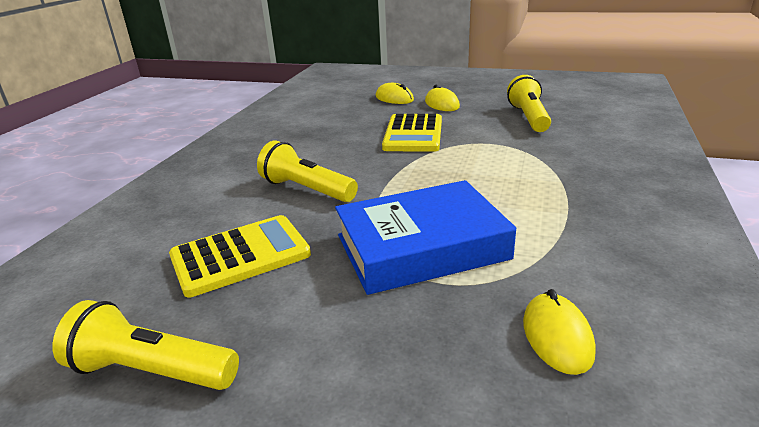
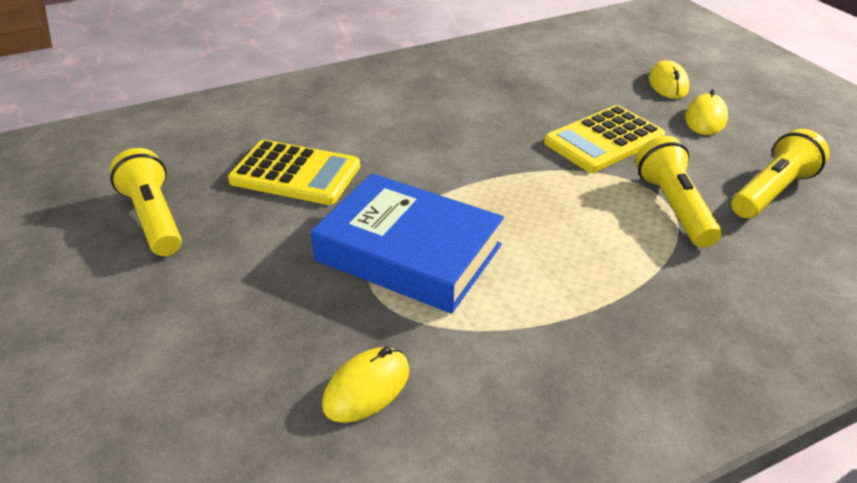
camera: 45 degrees right, 10 degrees up
yellow flashlight [257,140,358,202] -> yellow flashlight moved to [635,136,722,248]

